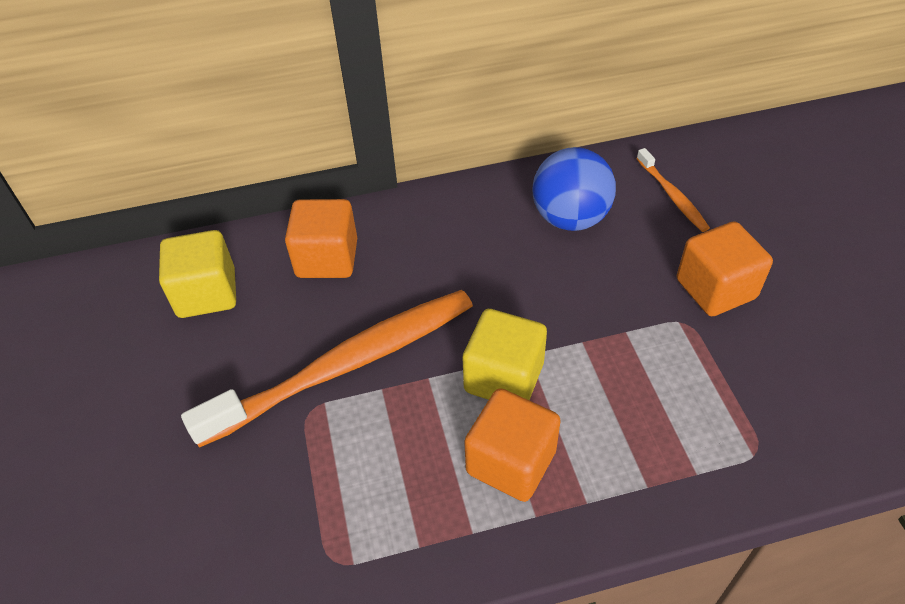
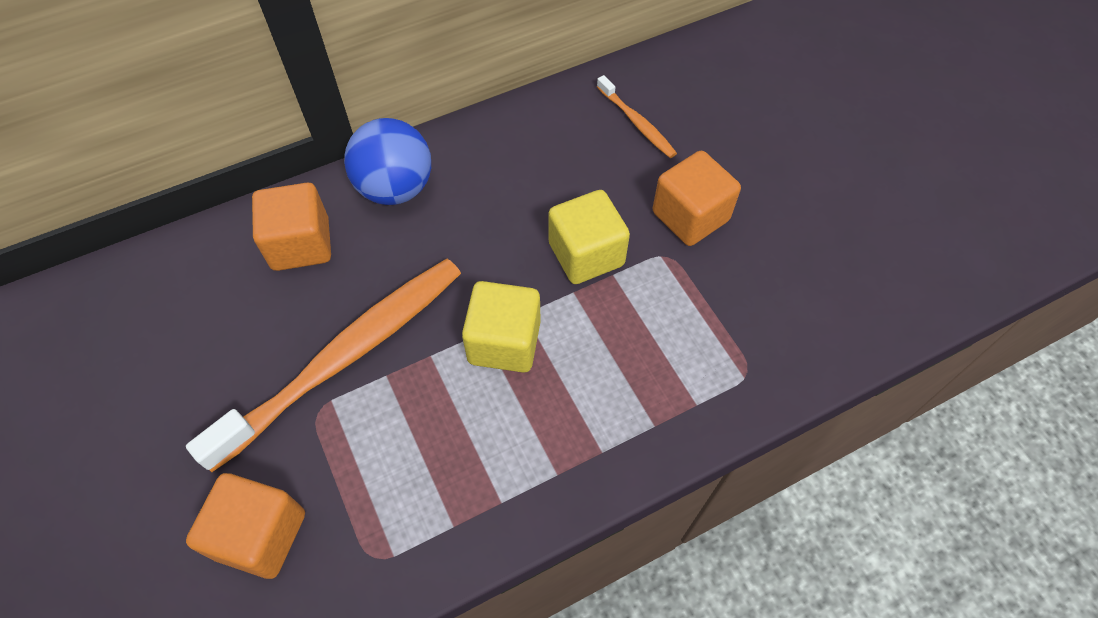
camera: 15 degrees left, 10 degrees up
yellow cube [159,230,236,318] -> yellow cube moved to [548,190,630,284]
orange cube [464,388,561,502] -> orange cube moved to [186,473,305,579]
blue ball [532,147,616,231] -> blue ball moved to [344,118,431,205]

